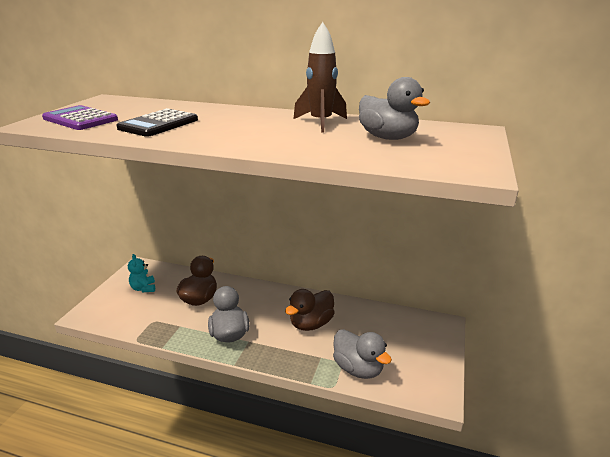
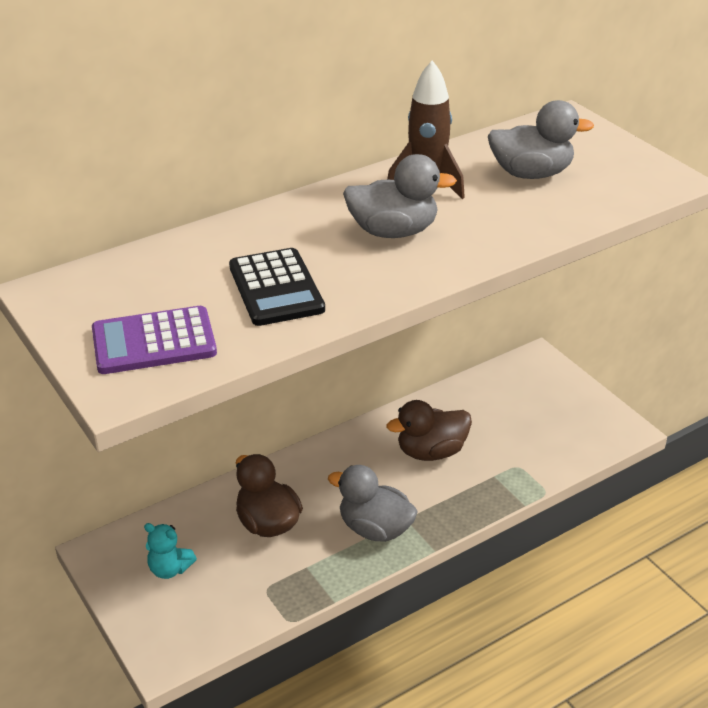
camera: 50 degrees left, 10 degrees up
brown duck [285,289,335,331] -> brown duck turned 75 degrees clockwise [386,400,472,461]
grey duck [333,329,392,379] -> grey duck moved to [343,154,457,238]

